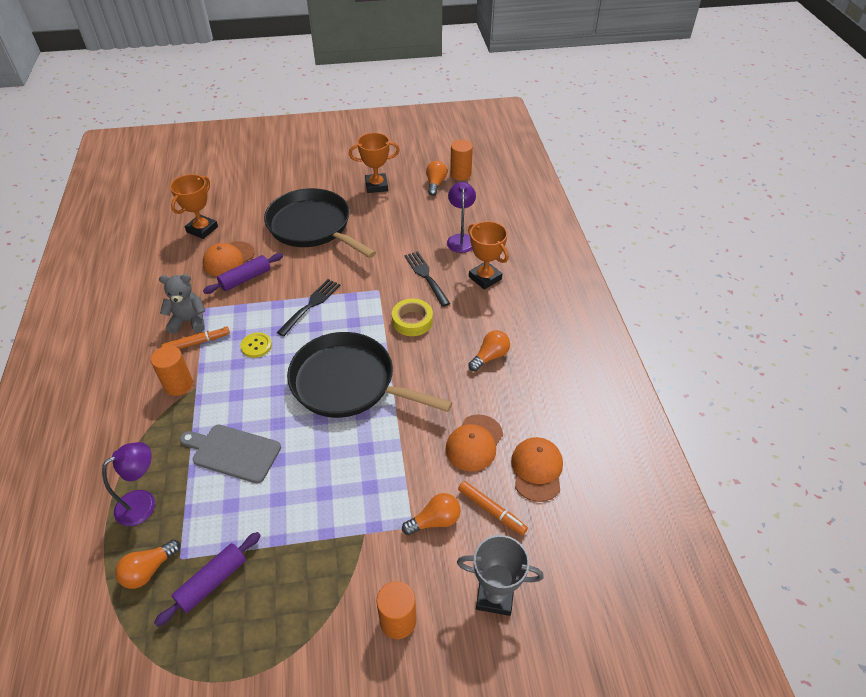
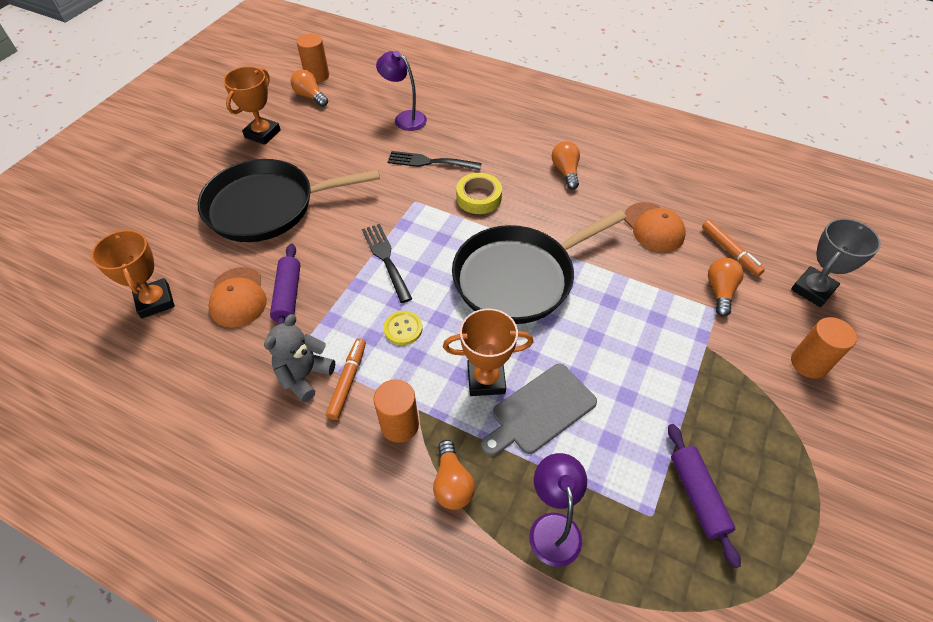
camera: 55 degrees left, 5 degrees up
orange light bulb [115,539,180,589] -> orange light bulb moved to [433,440,475,510]
orange marker [458,481,528,535] -> orange marker turned 75 degrees clockwise [702,220,765,276]
orange trophy [468,221,509,290] -> orange trophy moved to [443,308,533,396]
orange cap [511,437,563,502] -> none

